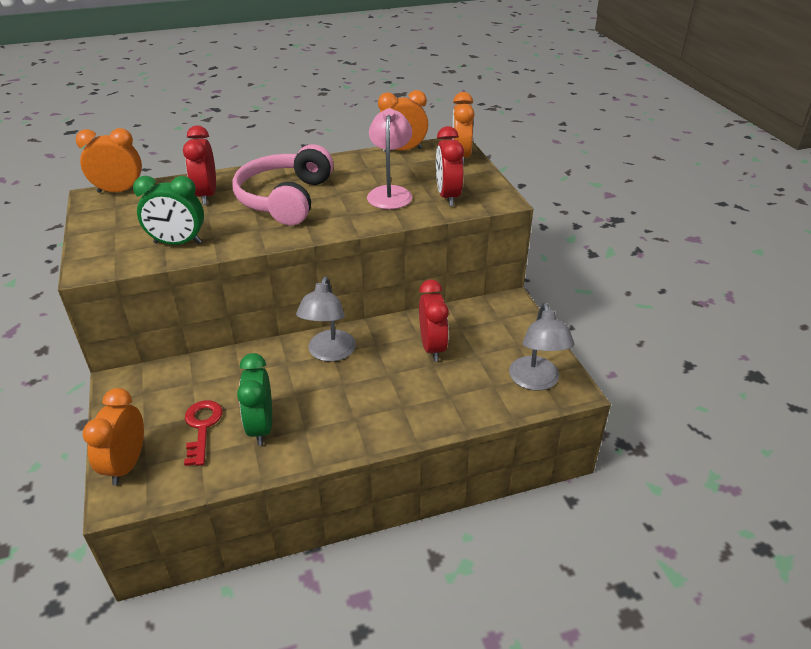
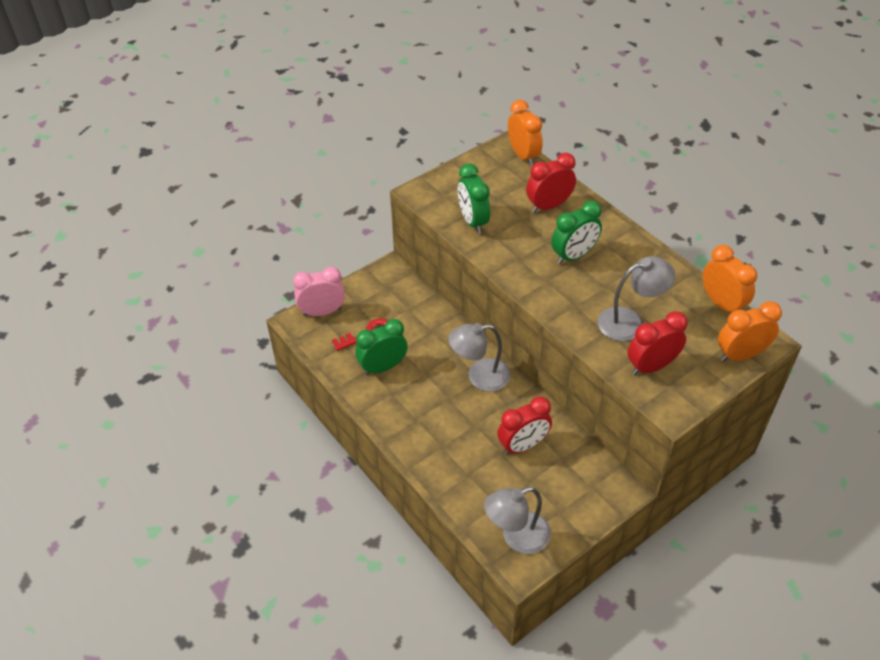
camera: 70 degrees right, 10 degrees up
orange clock [83,388,144,486] -> pink clock [293,267,345,316]
pink headphones [232,144,333,226] -> green clock [551,201,602,264]
pink lamp [367,108,412,209] -> grey lamp [598,256,675,341]

